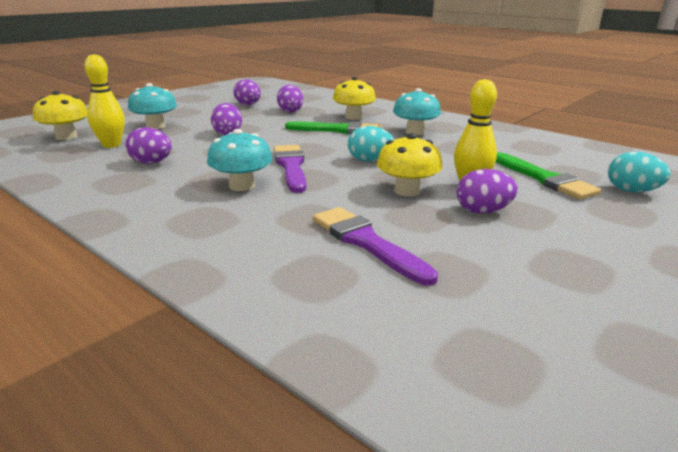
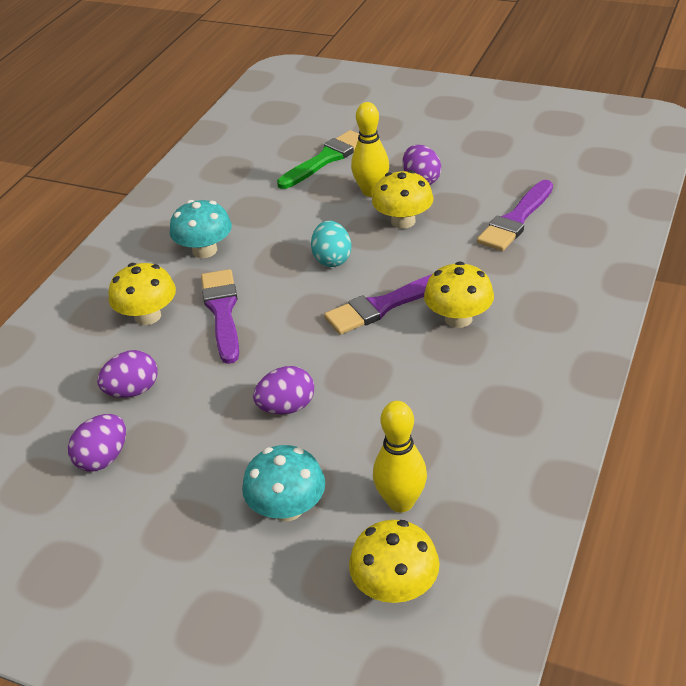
camera: 105 degrees left, 15 degrees up
purple egg [125,127,172,164] -> none
turquoise mushroom [207,129,272,191] -> yellow mushroom [424,262,494,328]
green brush [285,121,381,134] -> purple brush [201,269,239,364]
turquoise egg [608,152,671,192] -> none

